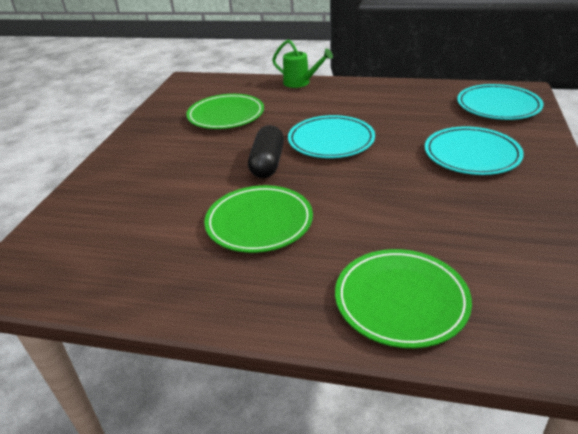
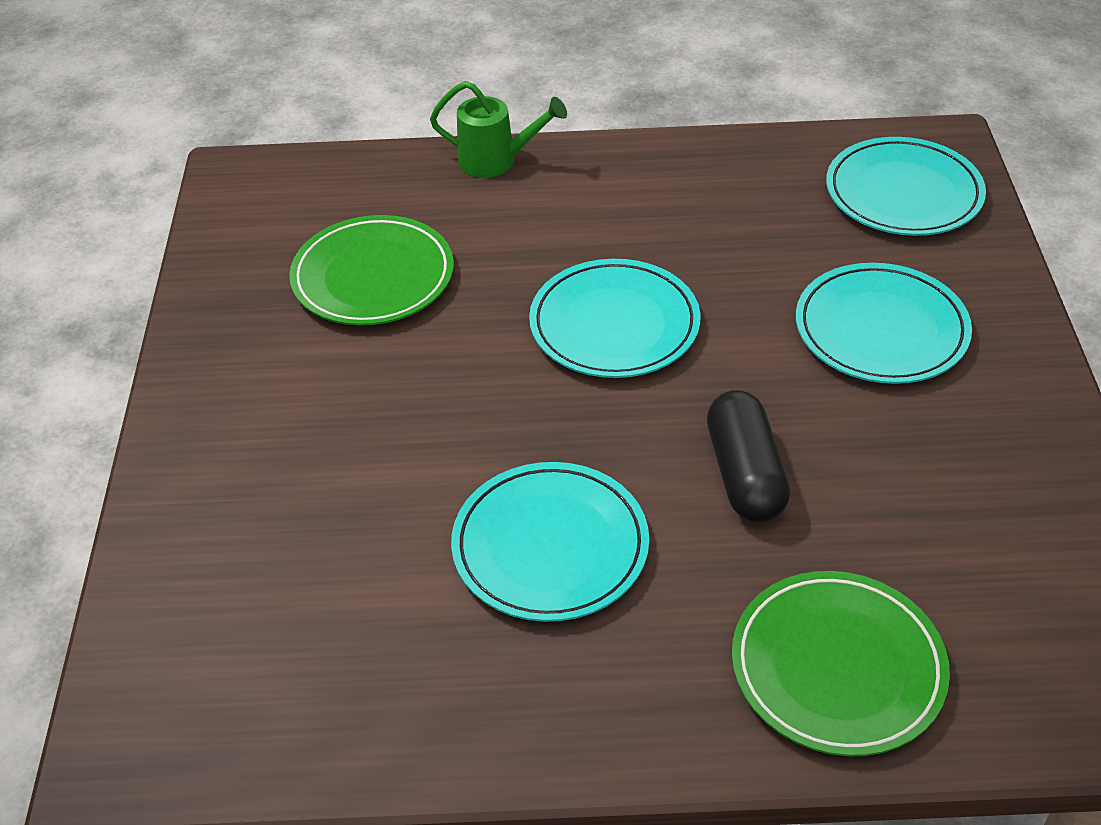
camera: 15 degrees left, 10 degrees up
green plate [204,185,313,253] -> turquoise plate [451,462,649,622]
black capsule [248,125,284,178] -> black capsule moved to [707,390,790,522]

